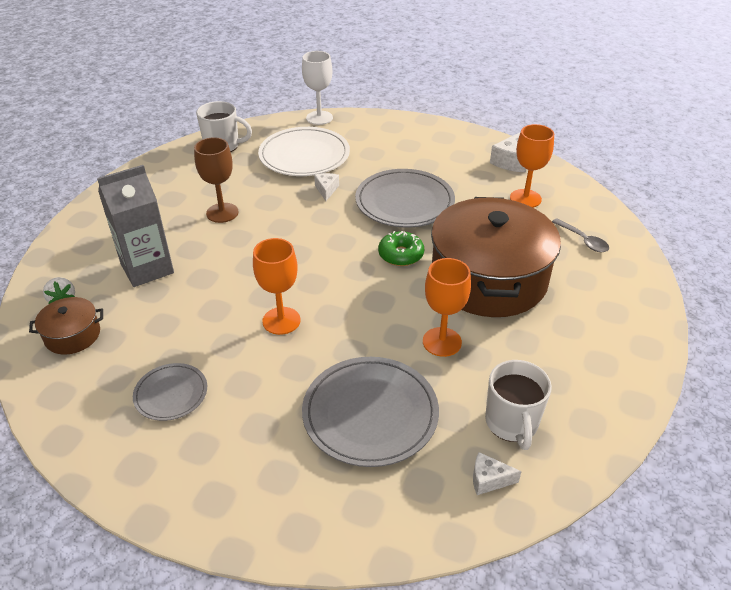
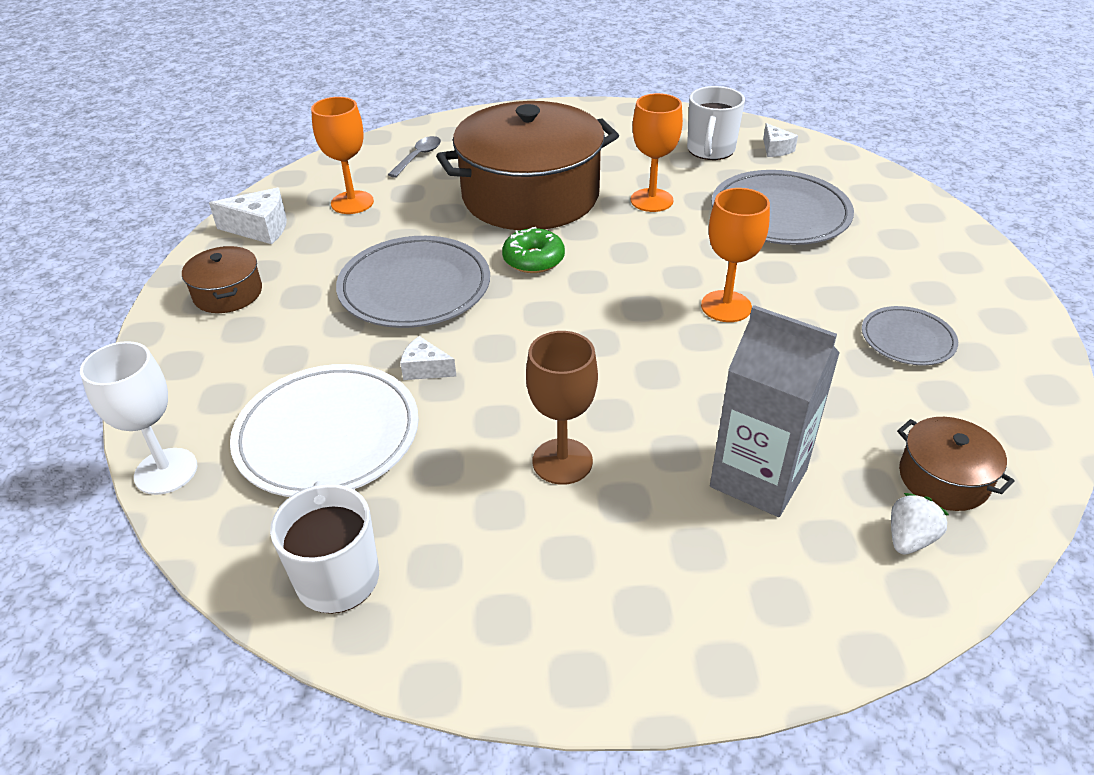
camera: 115 degrees left, 0 degrees up
white cheese [314,173,339,201] -> white cheese turned 45 degrees clockwise [400,336,456,380]
white mug [485,360,552,450] -> white mug turned 135 degrees clockwise [687,86,745,160]
none -> brown pot [182,246,262,313]

